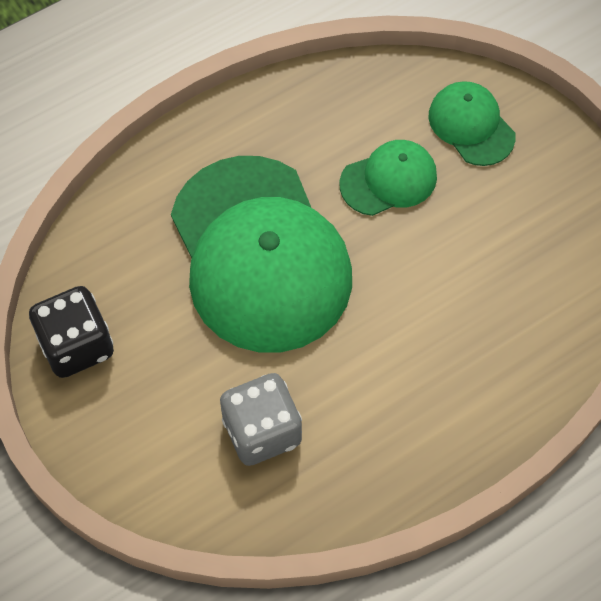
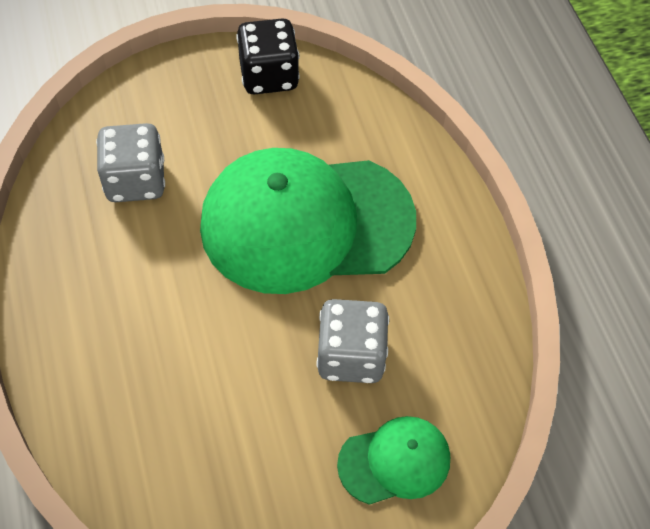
camera: 105 degrees right, 5 degrees down
green cap [339,140,437,216] -> grey dice [316,299,389,383]

